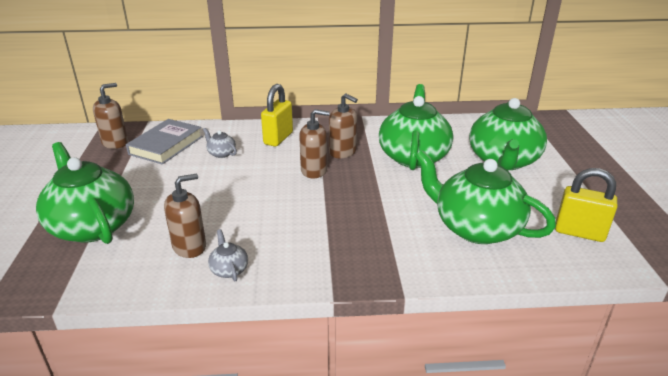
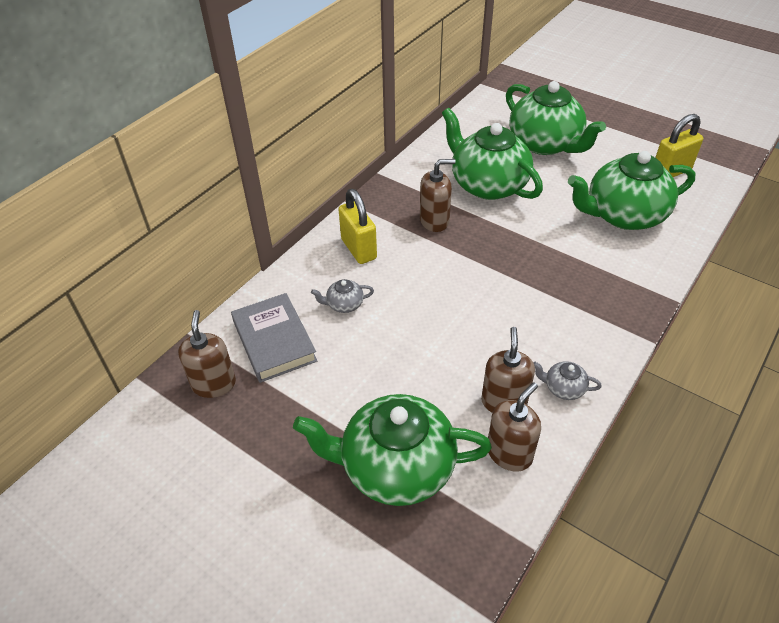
camera: 50 degrees left, 15 degrees up
brown soap dispenser [299,109,330,179] -> brown soap dispenser moved to [488,382,541,472]

